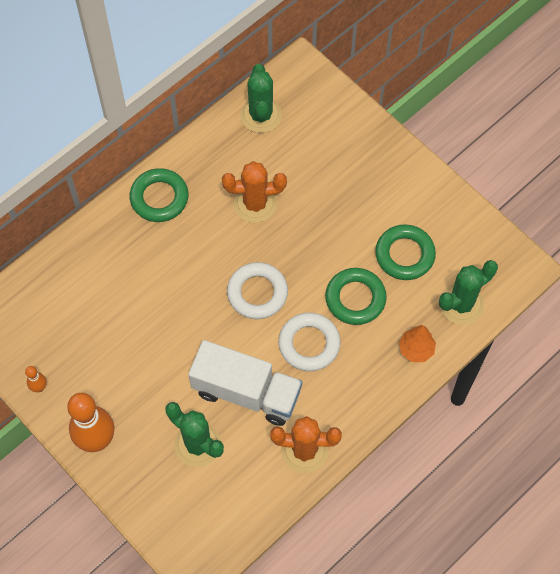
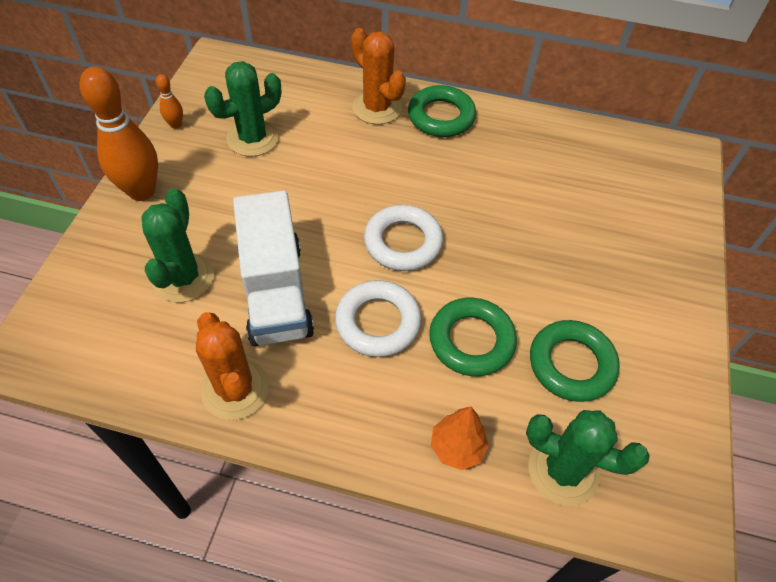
camera: 55 degrees right, 10 degrees down
orange cactus [222,161,287,223] -> orange cactus moved to [351,28,406,124]
green cactus [240,64,282,133] -> green cactus moved to [204,61,281,157]

